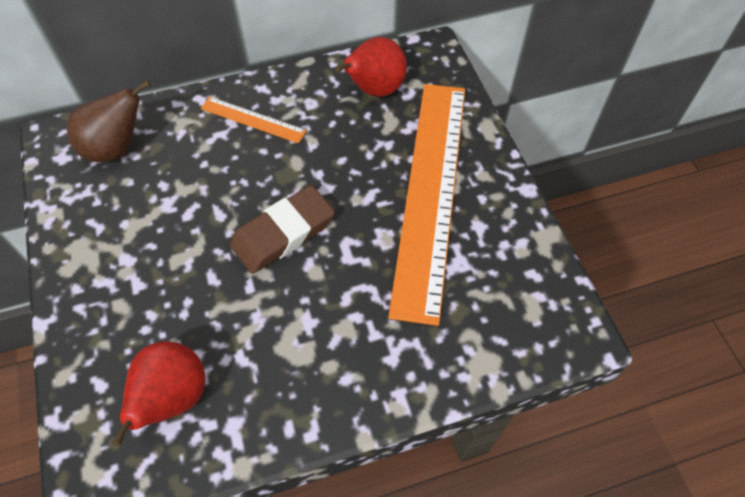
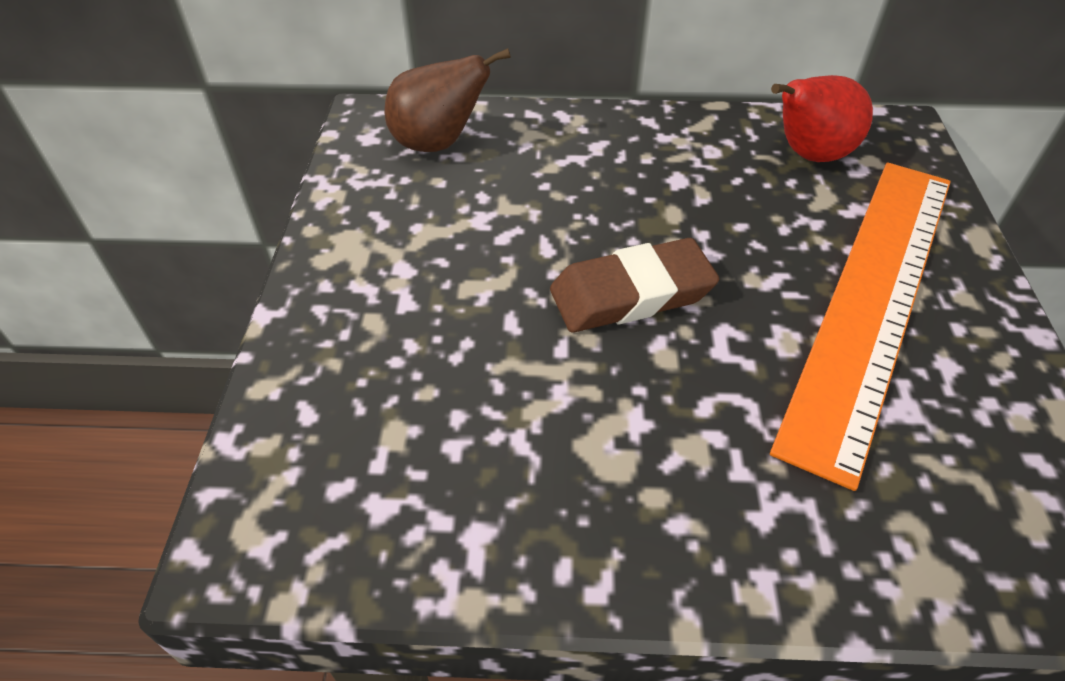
camera: 20 degrees right, 10 degrees down
red pear [112,341,205,446] -> none
orange ruler [201,97,307,144] -> none

